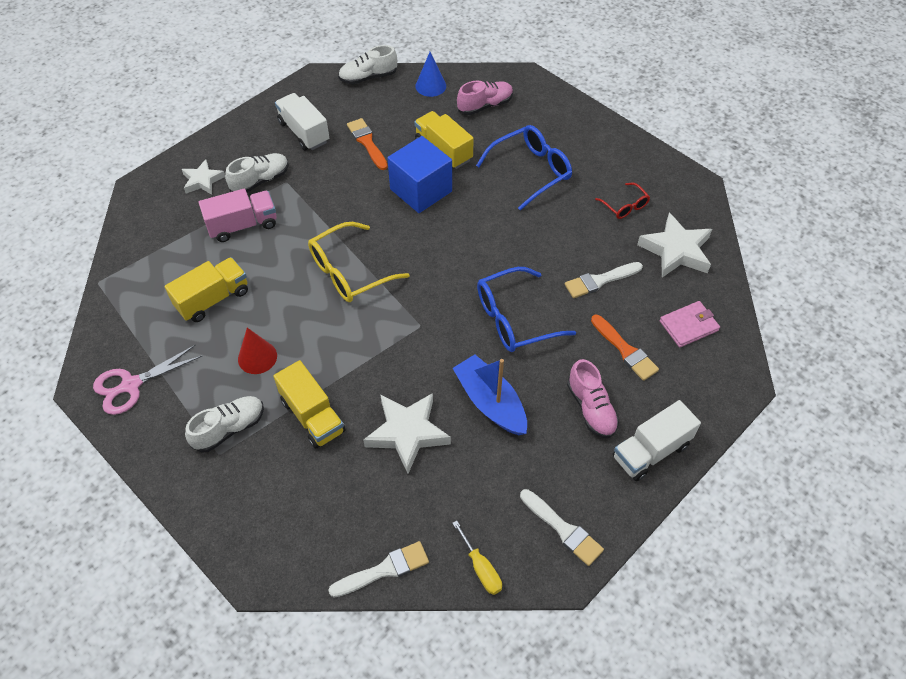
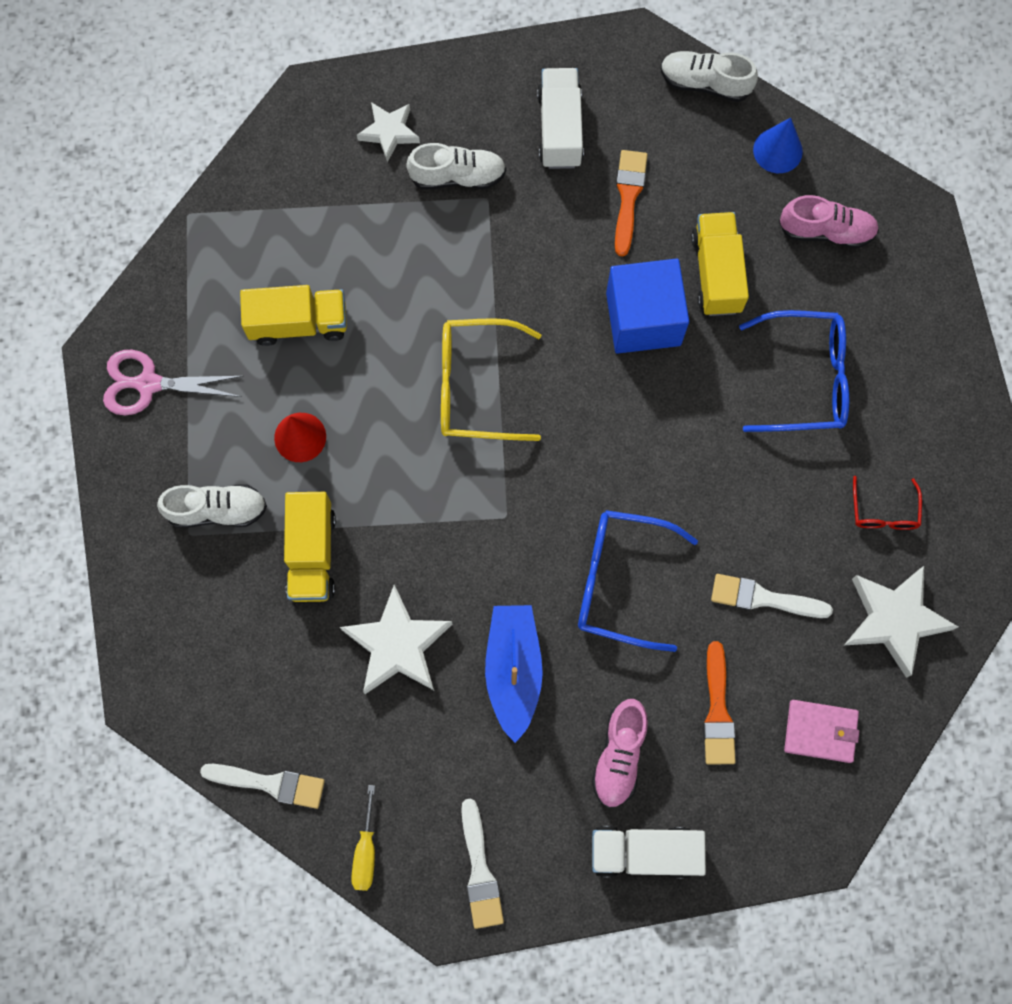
camera: 35 degrees right, 20 degrees up
pink truck [199,189,277,242] -> none

